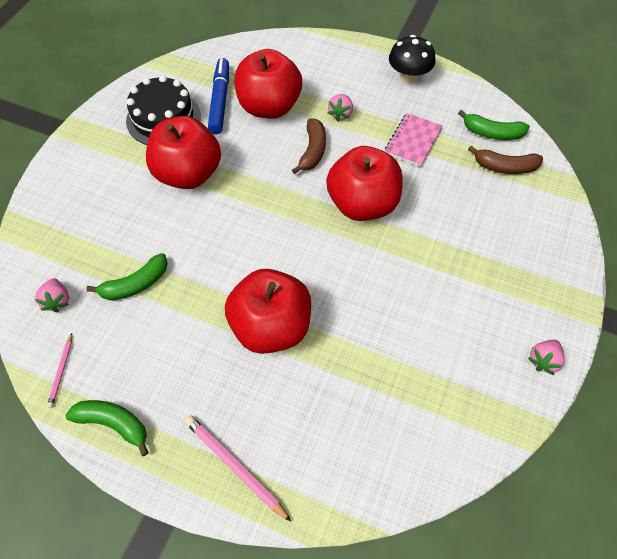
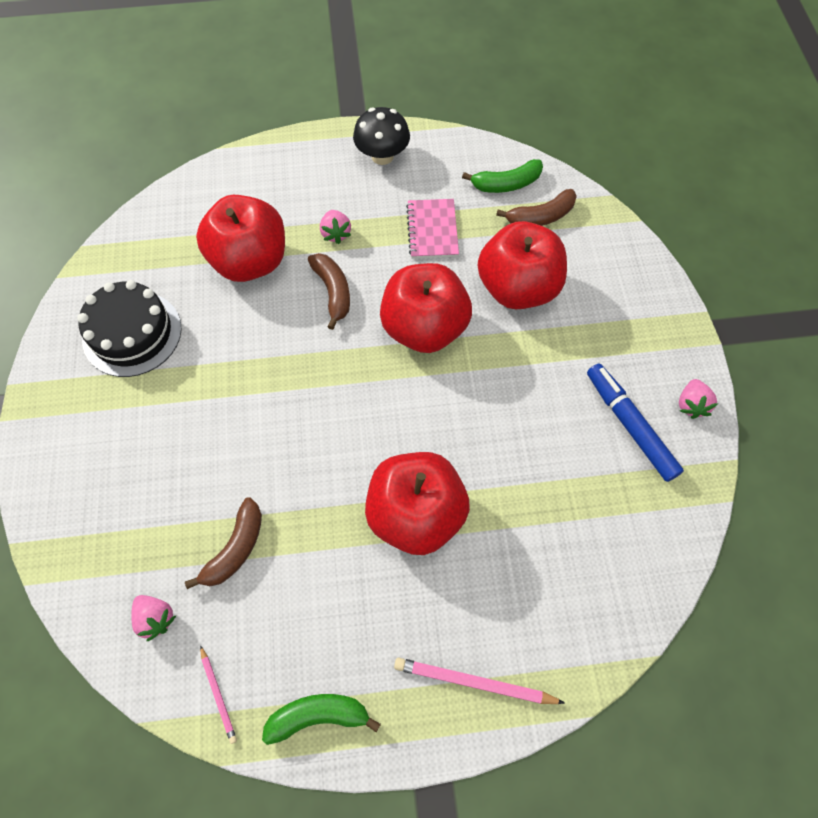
camera: 30 degrees left, 5 degrees up
green banana [86,253,168,301] -> brown banana [185,497,262,589]
red apple [146,116,221,189] -> red apple moved to [478,221,567,309]
blue marker [208,58,229,134] -> blue marker moved to [587,363,684,482]

